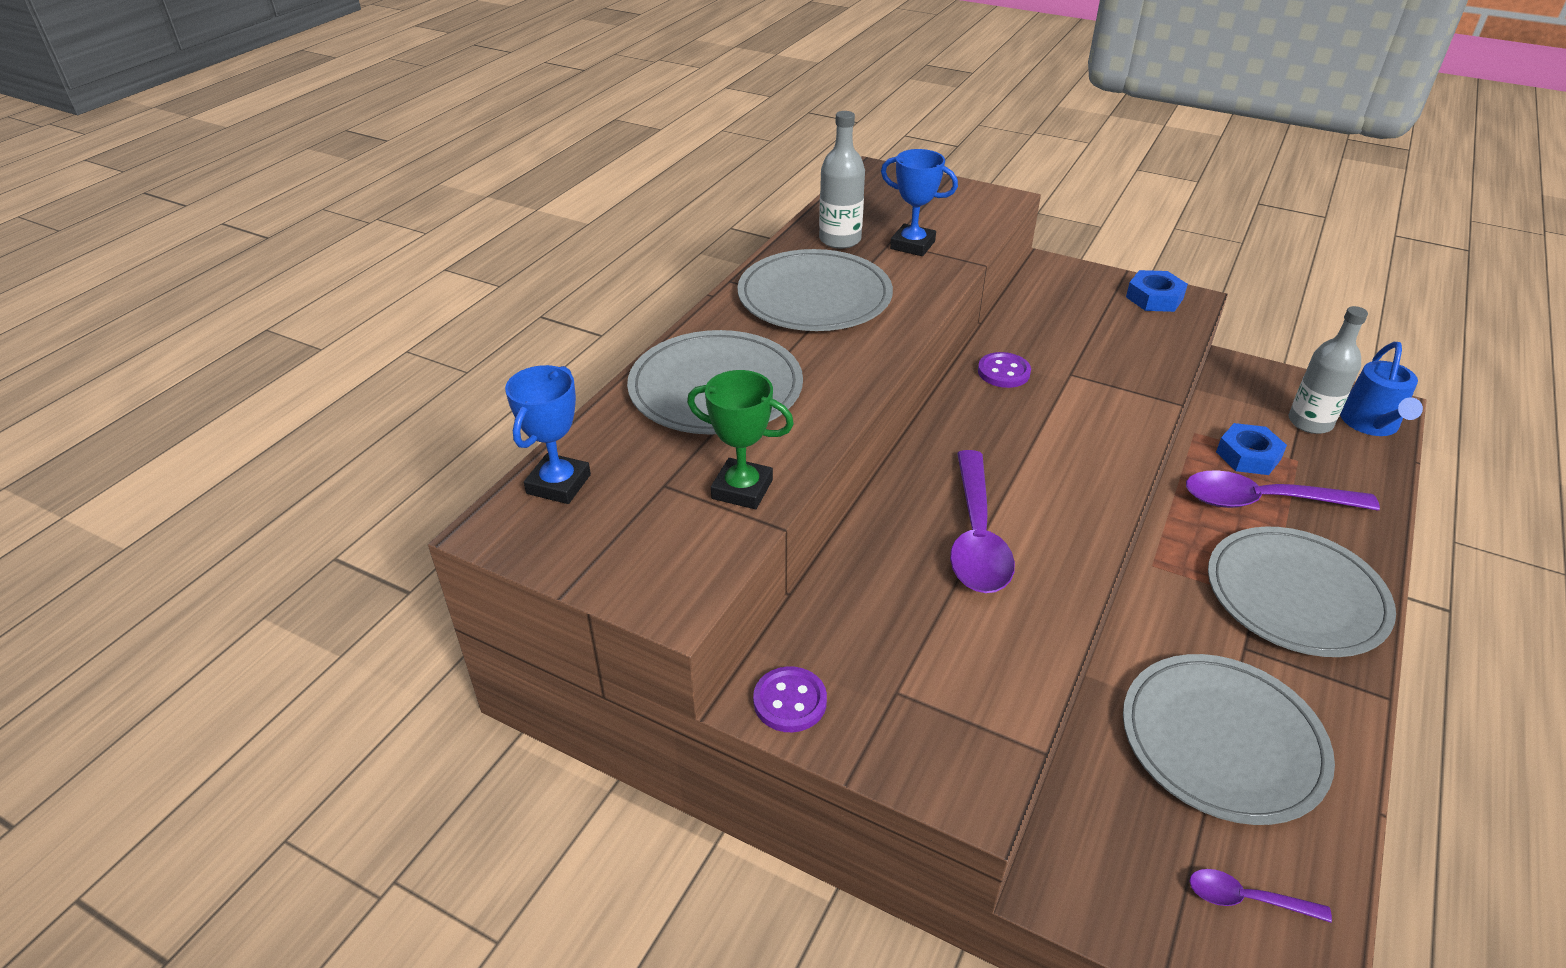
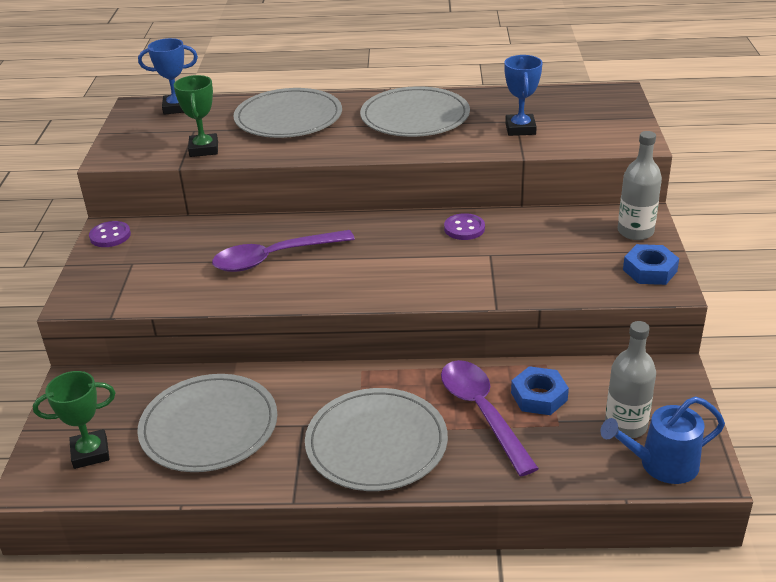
camera: 65 degrees right, 5 degrees down
grey bottle [819,111,865,249] -> grey bottle moved to [618,131,662,240]
purple spoon [1189,869,1332,922] -> green trophy [33,371,115,469]

